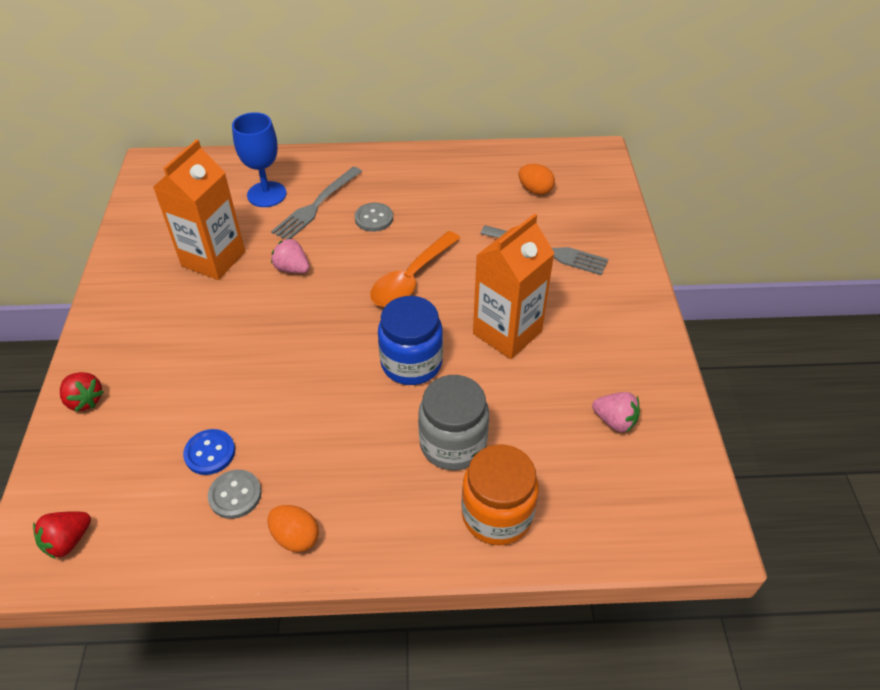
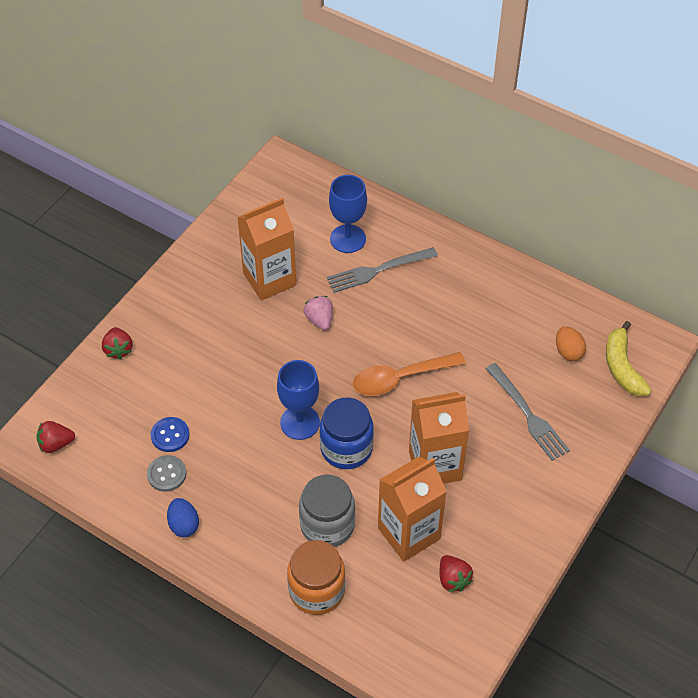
camera: 35 degrees right, 5 degrees up
orange egg [267,505,319,552] -> blue egg [167,498,199,537]
grey button [354,203,393,232] -> none
pink strawberry [592,392,640,433] -> red strawberry [440,555,473,592]
none -> blue goblet [277,360,320,440]
none -> orange carton [378,457,447,562]
none -> yellow banana [606,321,651,396]

